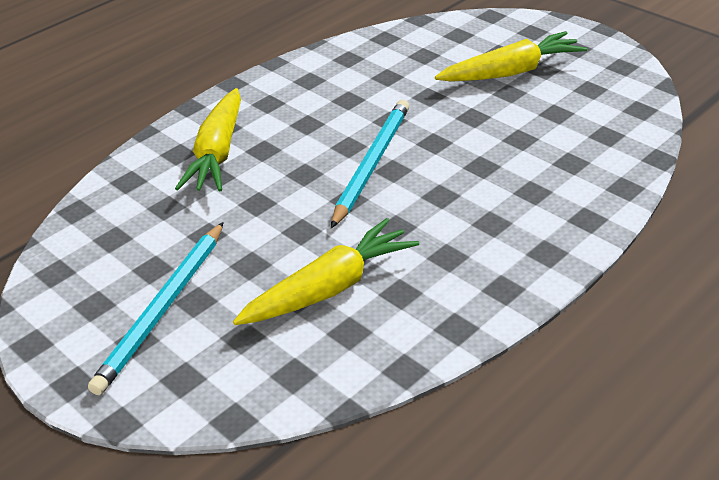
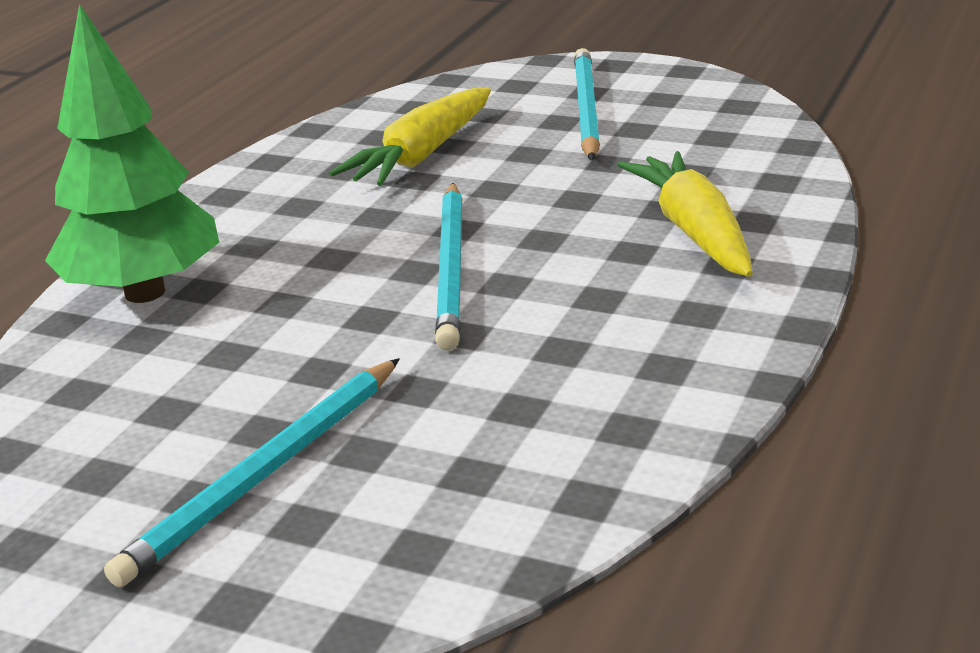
camera: 160 degrees right, 10 degrees down
yellow carrot [435,31,587,82] -> turquoise pencil [104,358,399,587]
none -> green tree [45,4,219,303]

